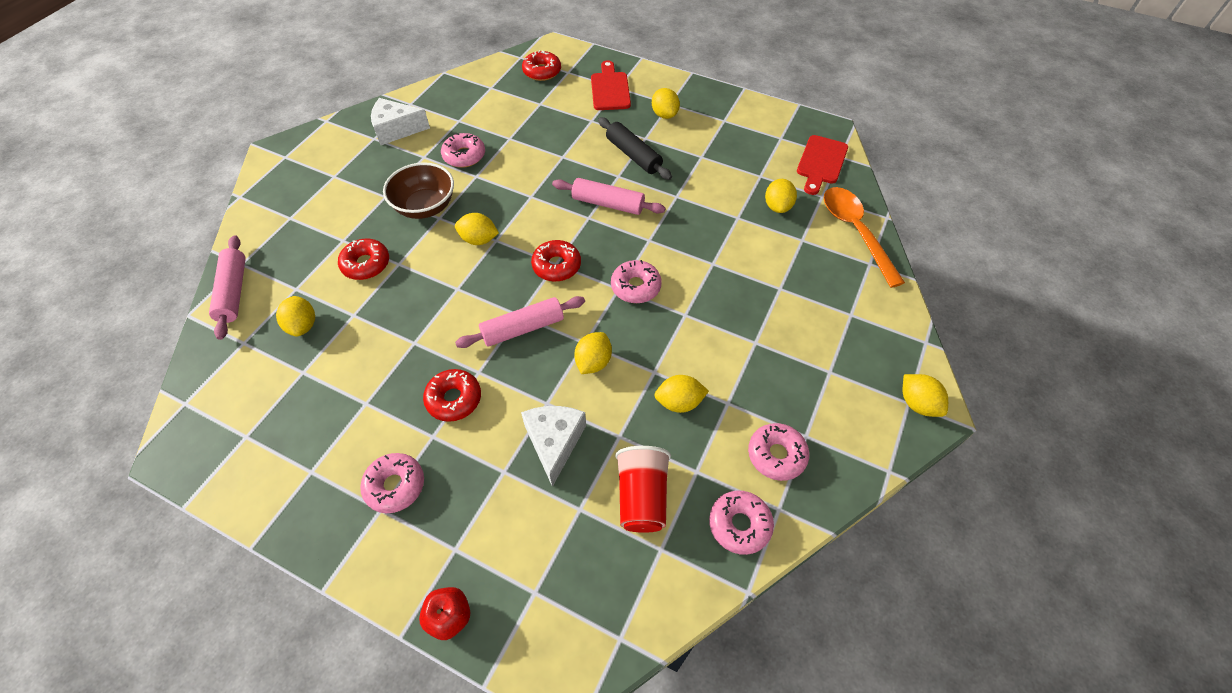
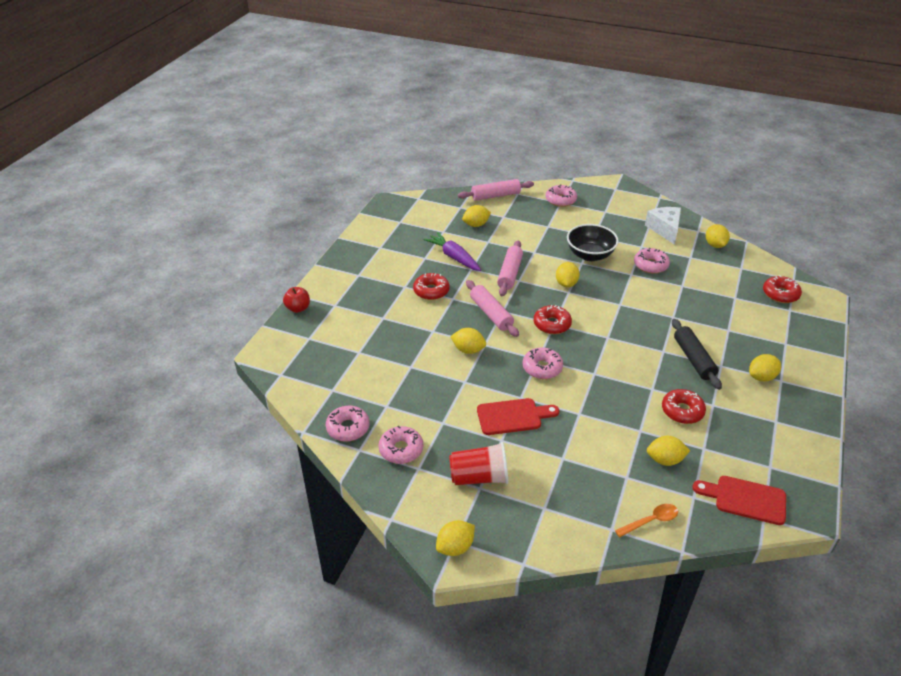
camera: 85 degrees right, 15 degrees down
red donut [338,239,389,280] -> red donut moved to [662,389,706,424]
pink donut [360,453,424,513] -> pink donut moved to [546,185,577,207]
brown bowl [383,162,454,219] -> black bowl [567,224,619,261]
white cheese [521,406,586,487] -> none
pink rolling pin [552,178,666,215] -> pink rolling pin moved to [497,240,523,296]
red cutting board [591,60,631,110] -> red cutting board moved to [477,398,559,435]
black rolling pin [598,117,672,180] -> black rolling pin turned 60 degrees counterclockwise [672,319,722,390]
red cup [615,446,671,533] -> red cup moved to [449,442,508,485]
yellow lemon [654,375,709,413] -> yellow lemon moved to [706,224,730,248]
orange spoon [824,187,905,288] -> orange spoon [615,504,678,537], size x0.53
none -> purple carrot [424,232,481,271]

